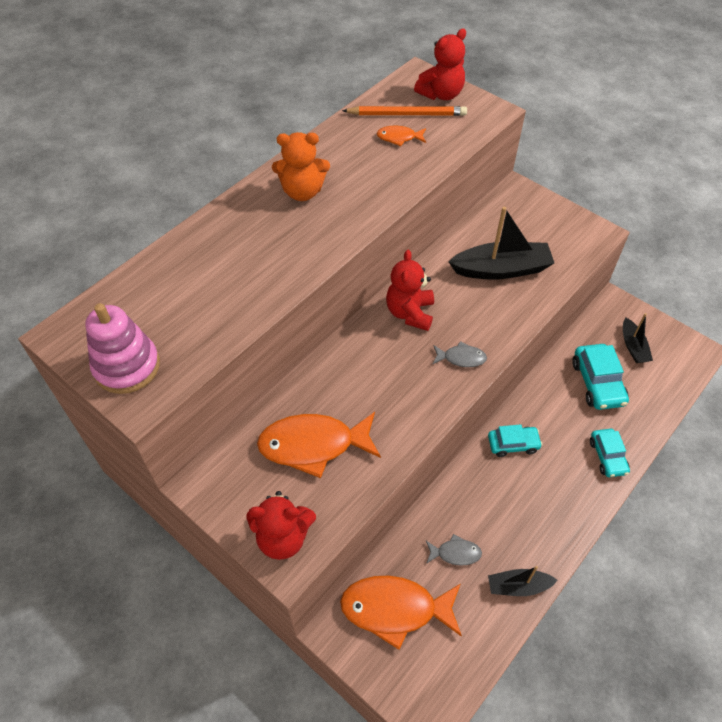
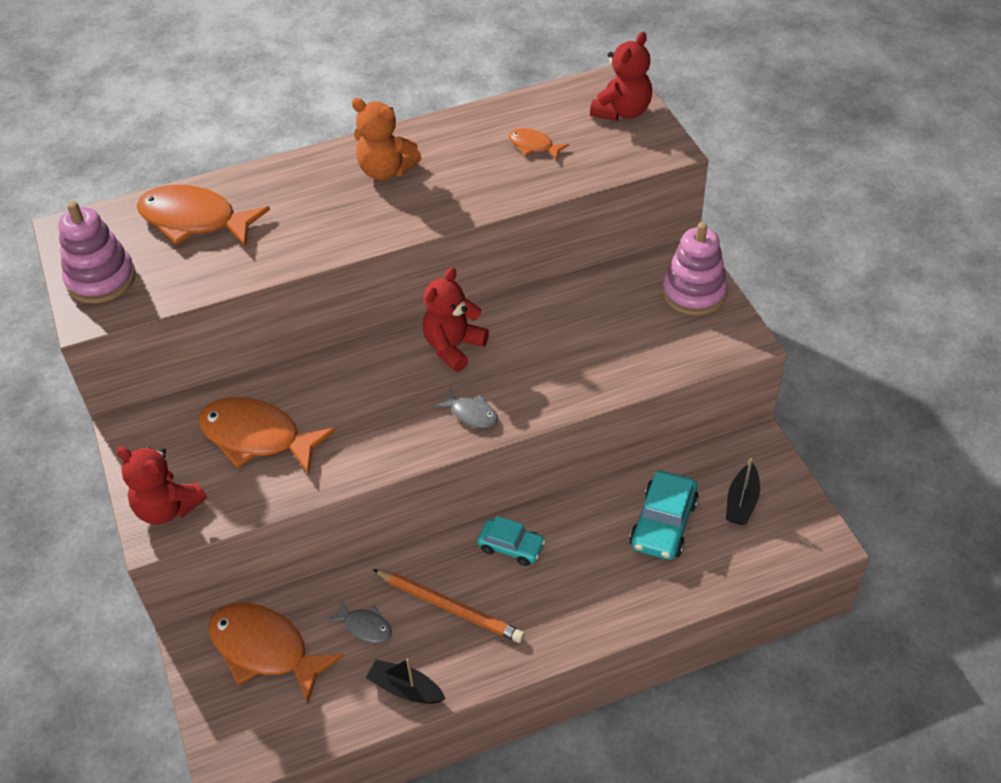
camera: 30 degrees right, 5 degrees down
orange pencil [342,106,467,116] -> orange pencil moved to [372,569,525,643]
red teddy bear [414,29,466,100] -> red teddy bear turned 45 degrees counterclockwise [590,32,652,121]
black boat [448,207,554,280] -> none
turquoise car [590,429,630,477] -> none
none -> orange fish [137,185,270,247]
none -> pink stacking toy [663,222,728,315]

